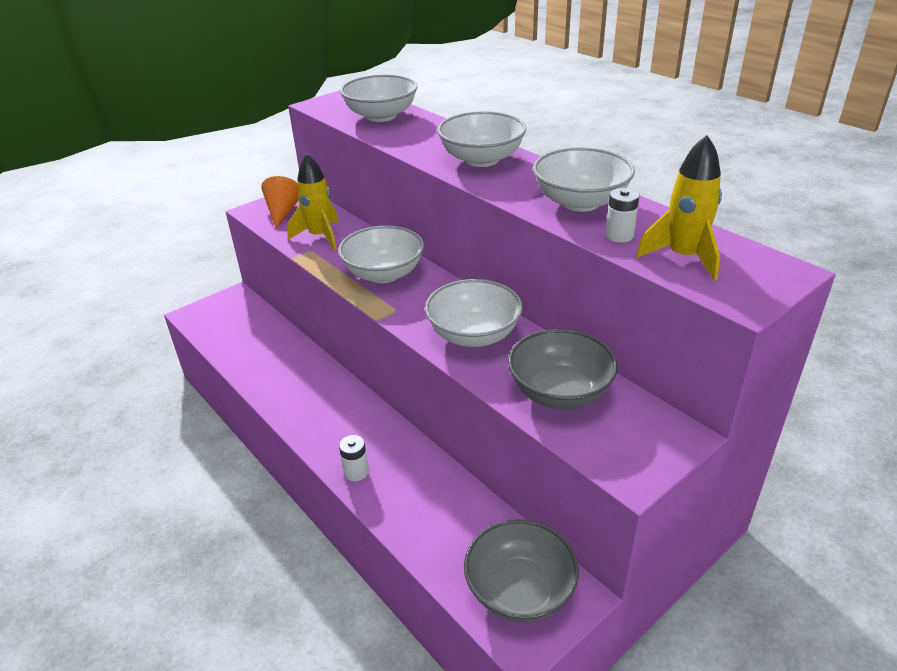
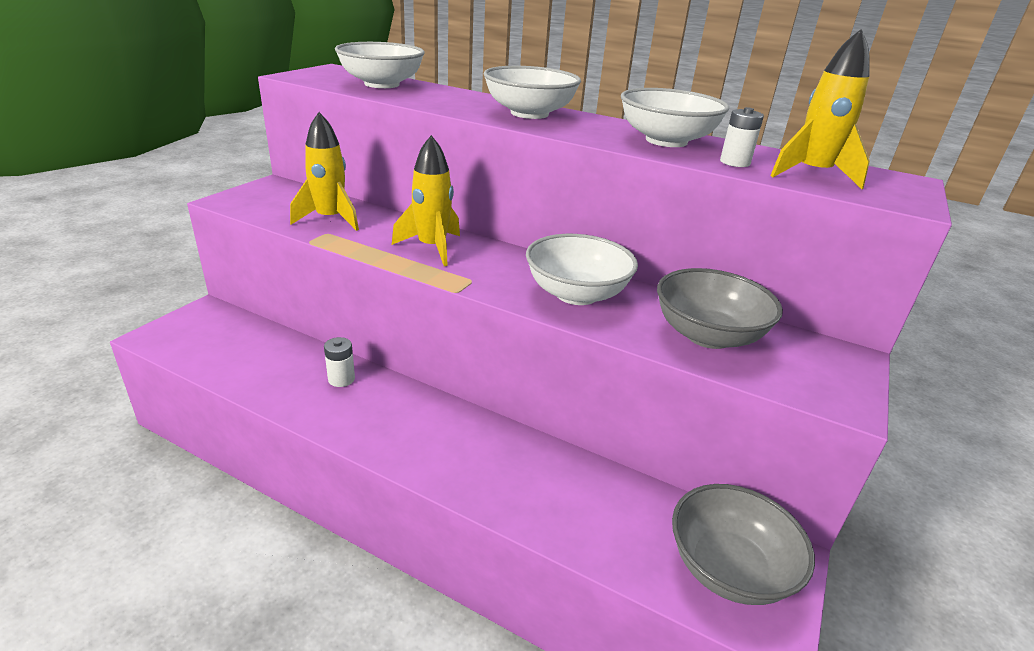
camera: 25 degrees left, 5 degrees down
orange cone [261,176,299,228] -> none
white bowl [338,225,424,283] -> yellow rocket [392,135,460,266]
white battery [339,435,369,481] -> white battery moved to [324,337,355,387]

